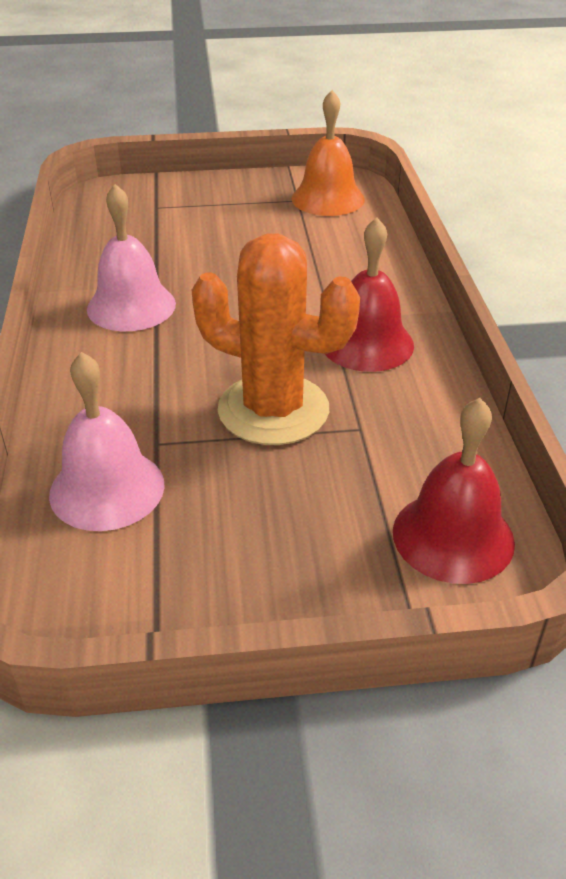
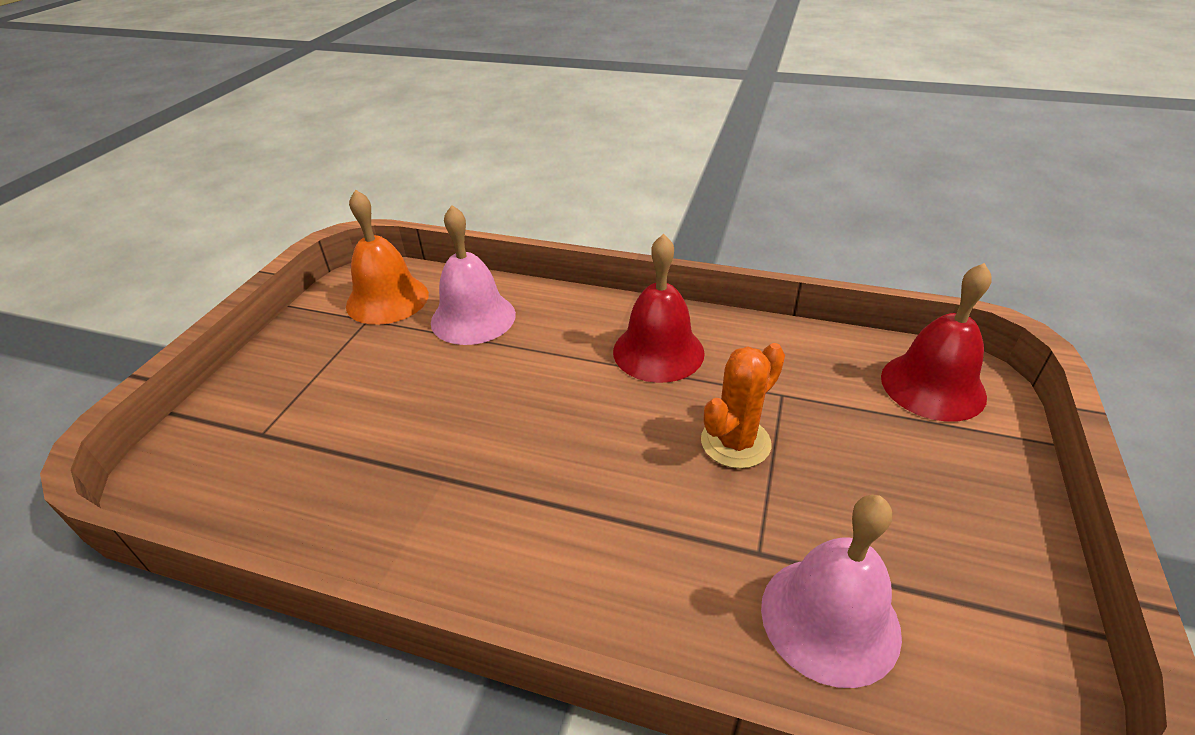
camera: 65 degrees left, 0 degrees up
pink bell [87,184,176,331] -> pink bell moved to [431,205,516,345]
orange cactus [192,233,360,445] -> orange cactus [701,343,785,469], size x0.60

